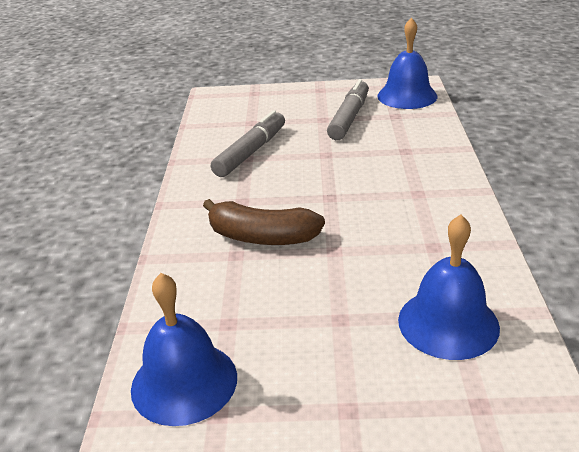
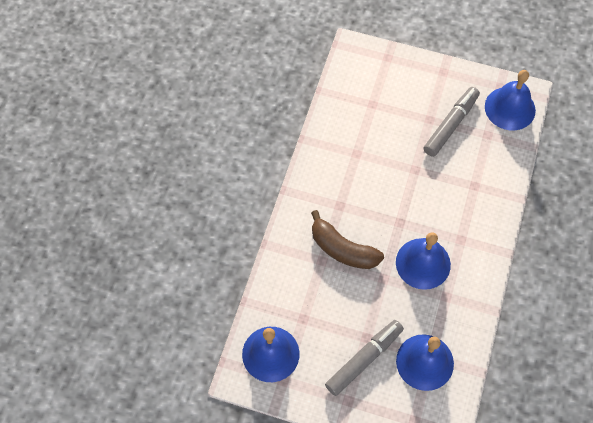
camera: 15 degrees right, 30 degrees up
grey marker [211,110,285,177] -> grey marker moved to [325,320,404,396]
none -> blue bell [396,232,451,290]

